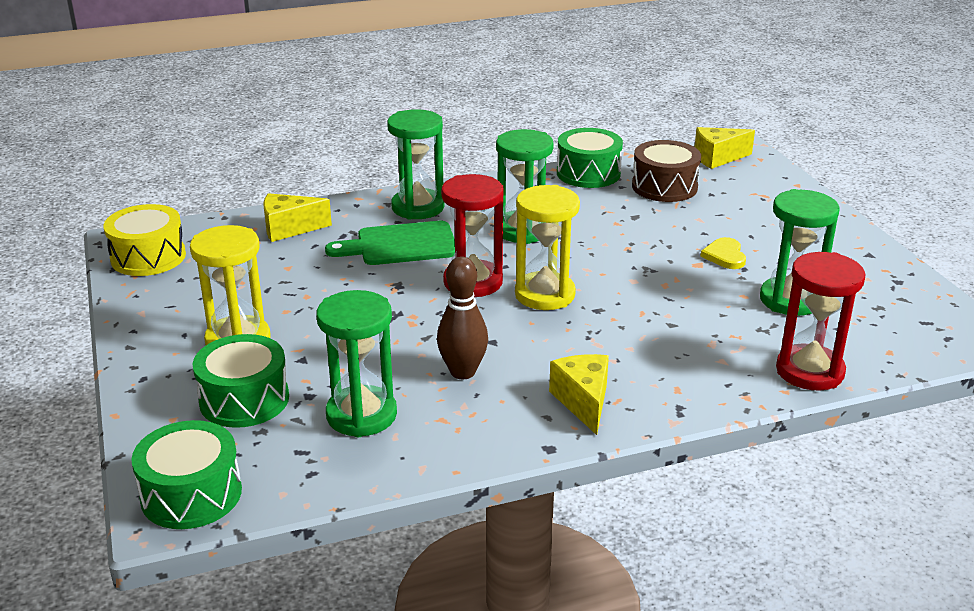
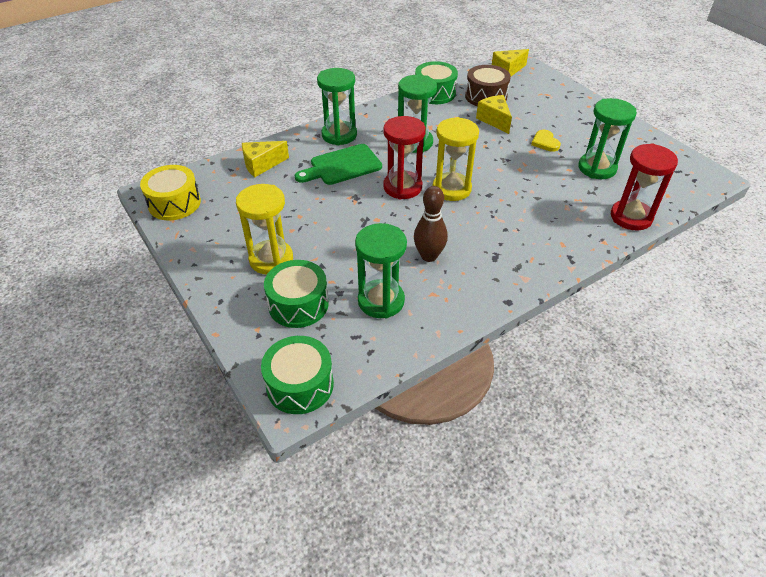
camera: 15 degrees left, 15 degrees up
yellow cheese [549,354,609,435] -> yellow cheese moved to [476,95,512,134]

